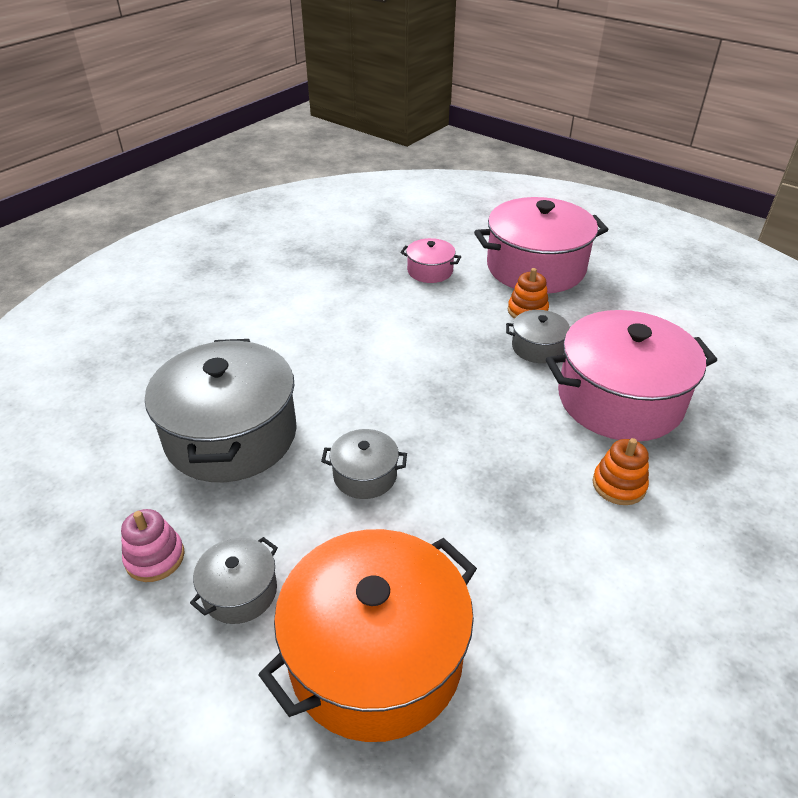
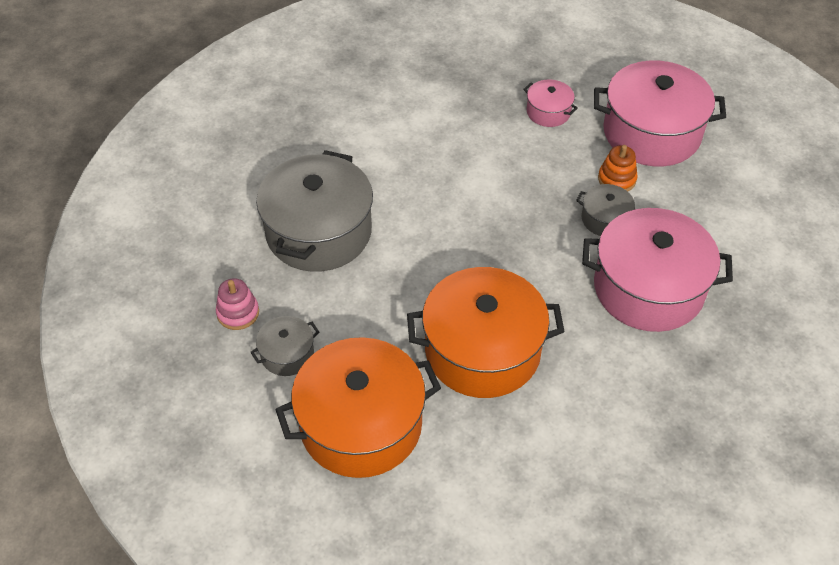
camera: 20 degrees right, 10 degrees up
grey pot [321,429,407,499] -> none
orange stacking toy [593,438,649,505] -> none
none -> orange pot [407,267,565,398]

